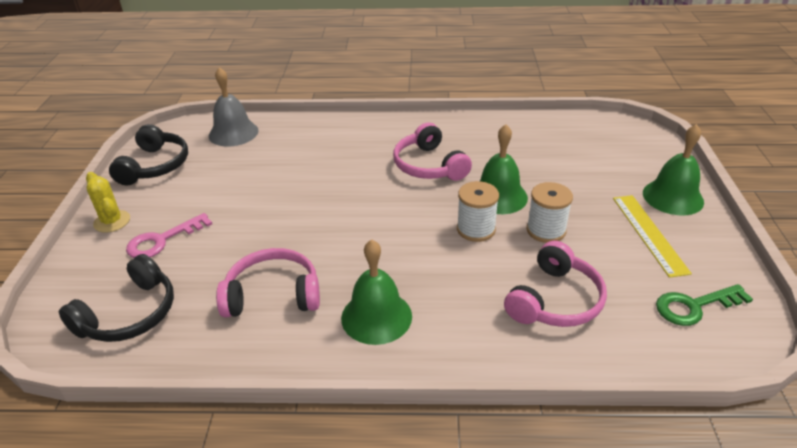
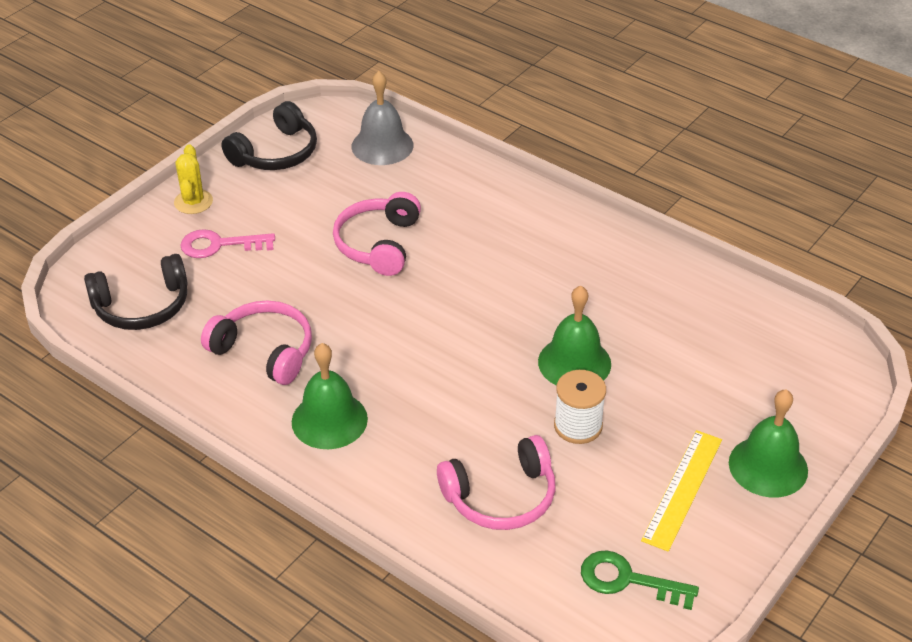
camera: 35 degrees right, 5 degrees up
pink headphones [393,123,472,181] -> pink headphones moved to [333,192,421,276]
white spool [457,181,499,242] -> none

